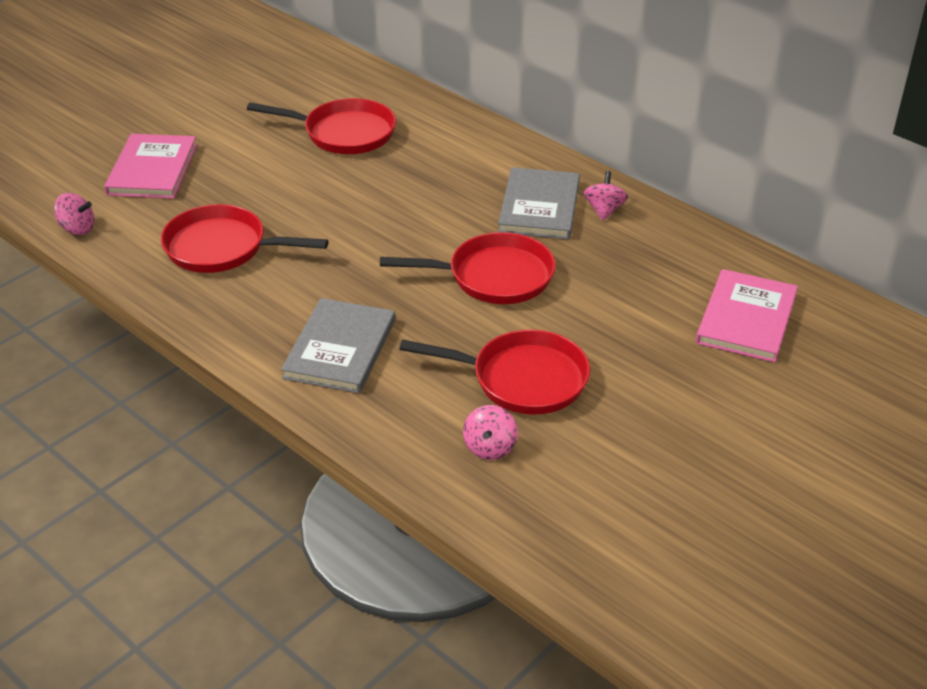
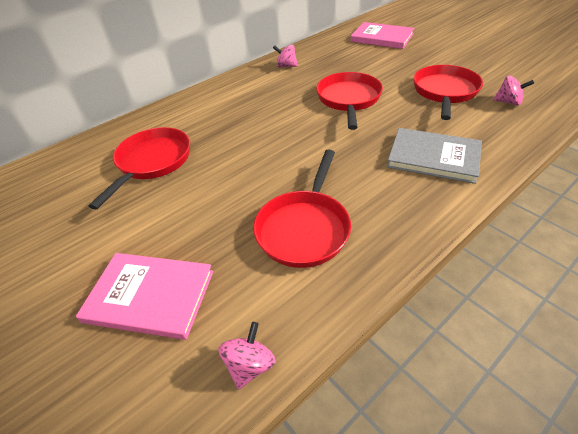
camera: 80 degrees left, 5 degrees up
grey book [498,167,580,239] -> none

